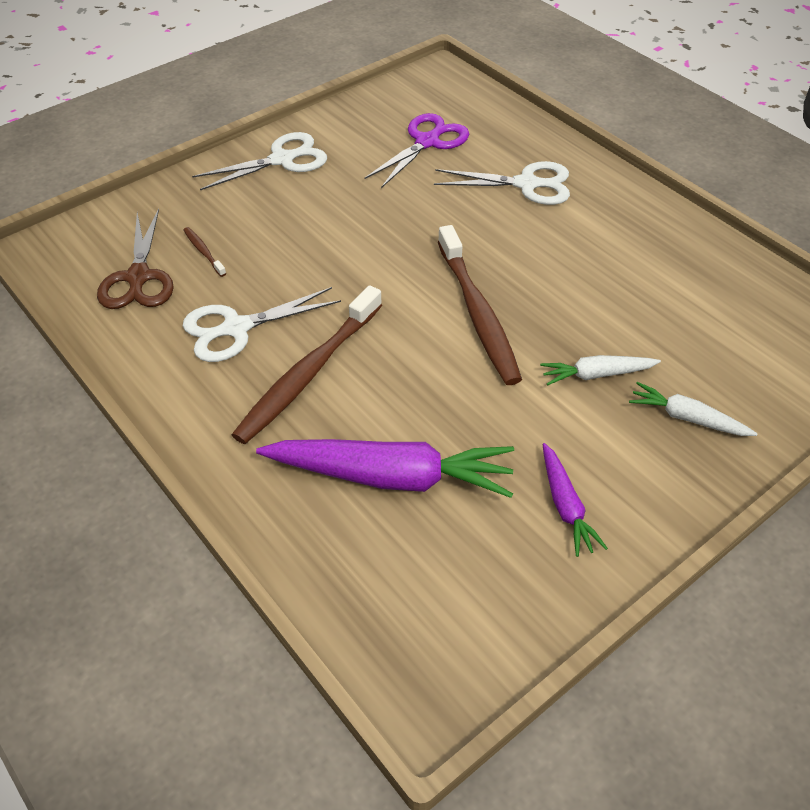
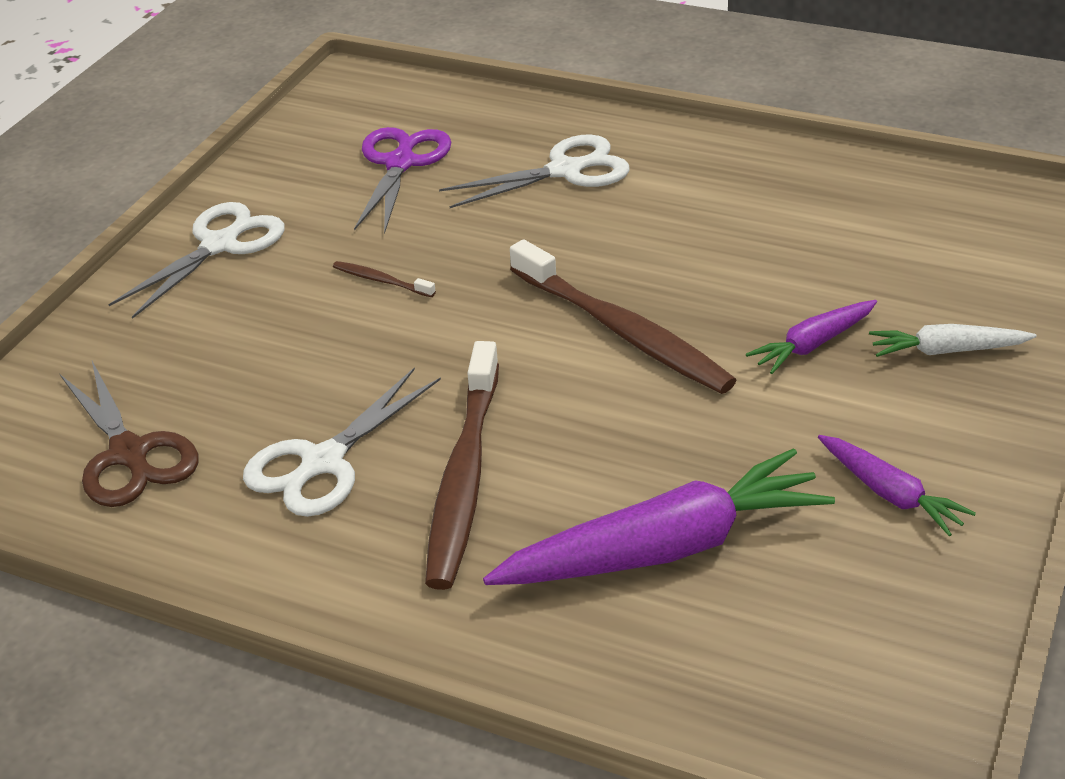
camera: 25 degrees left, 10 degrees down
brown toothbrush [184,227,226,277] -> brown toothbrush moved to [333,261,436,297]
white carrot [540,355,661,386] -> purple carrot [746,300,877,374]

